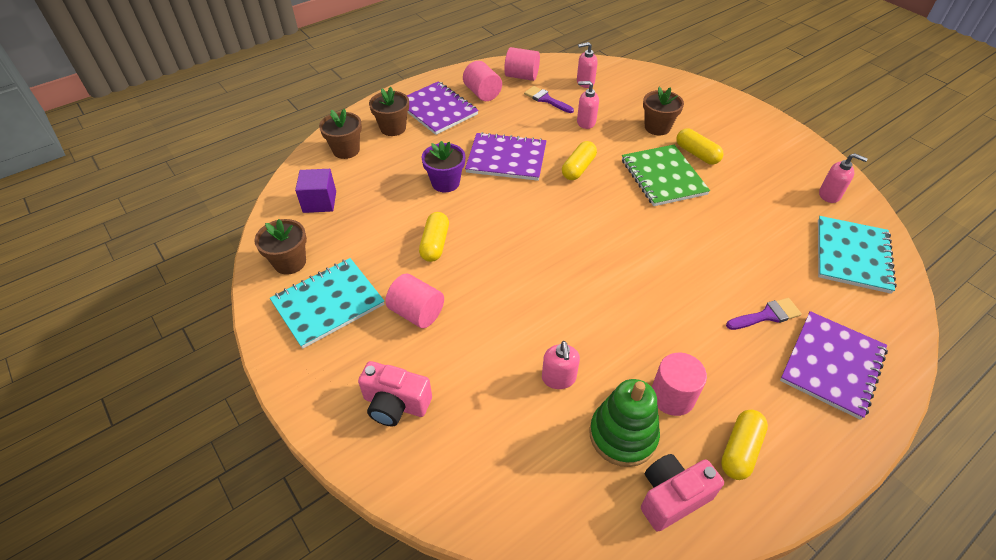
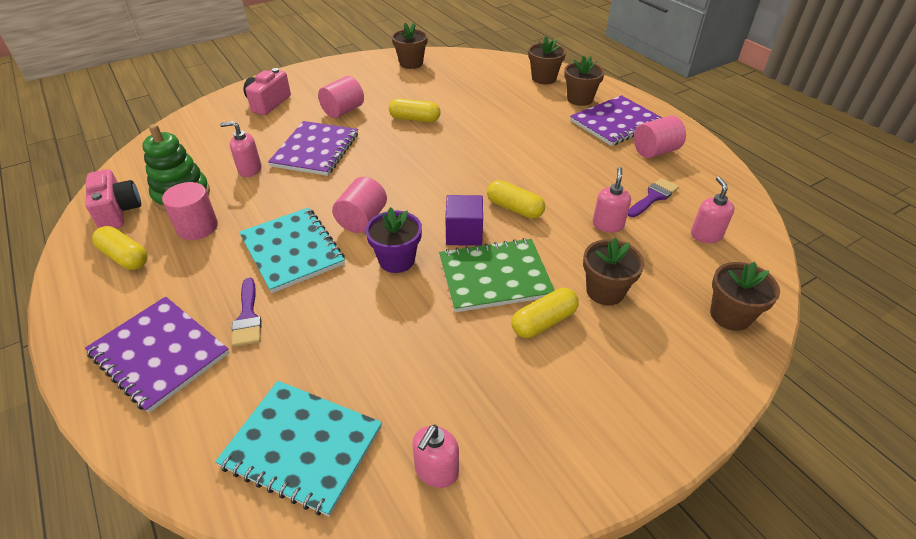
camera: 95 degrees right, 5 degrees down
turquoise notebook [270,258,384,349] -> turquoise notebook moved to [239,207,345,293]
purple cube [295,169,336,213] -> purple cube moved to [445,195,483,246]
purple flower pot [422,141,465,192] -> purple flower pot moved to [365,207,422,273]
purple notebook [465,132,547,181] -> purple notebook moved to [268,121,358,176]
pink cylinder [504,47,540,81] -> pink cylinder moved to [332,177,387,233]
none -> brown flower pot [710,262,780,331]

